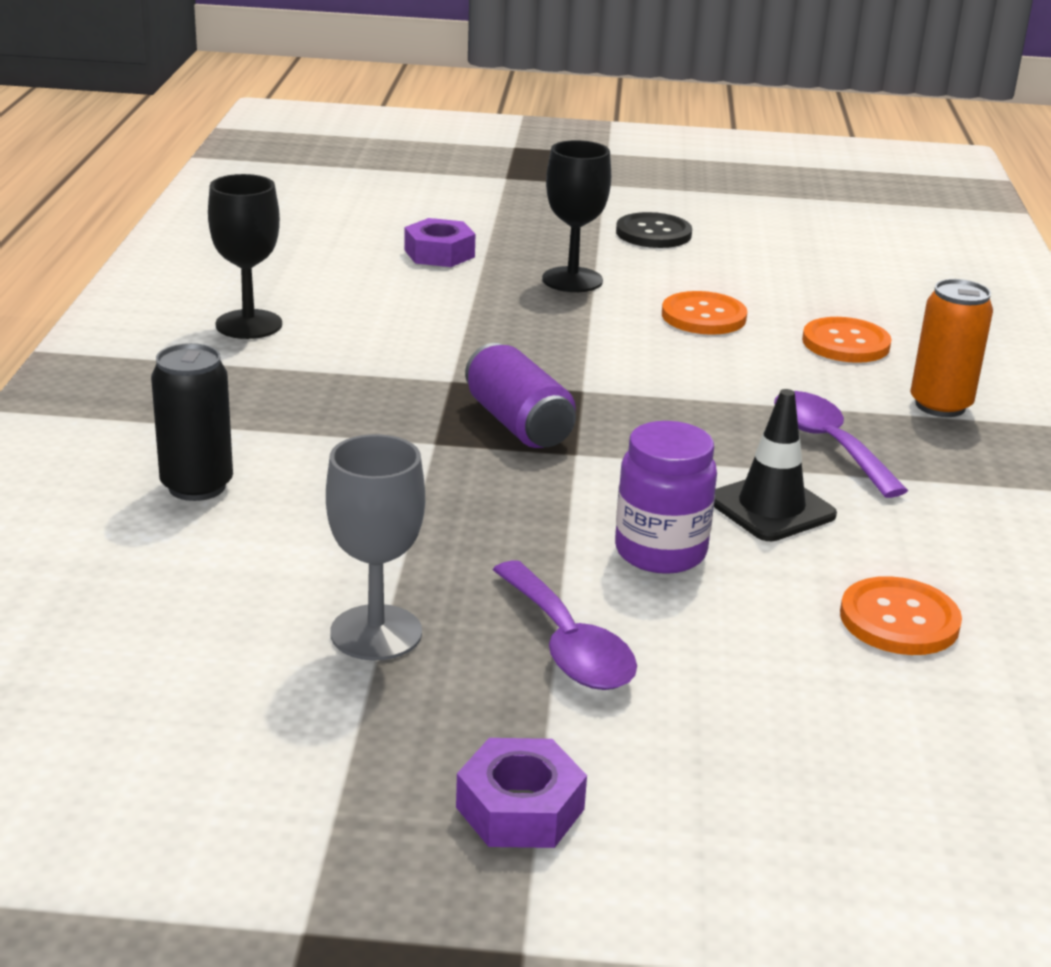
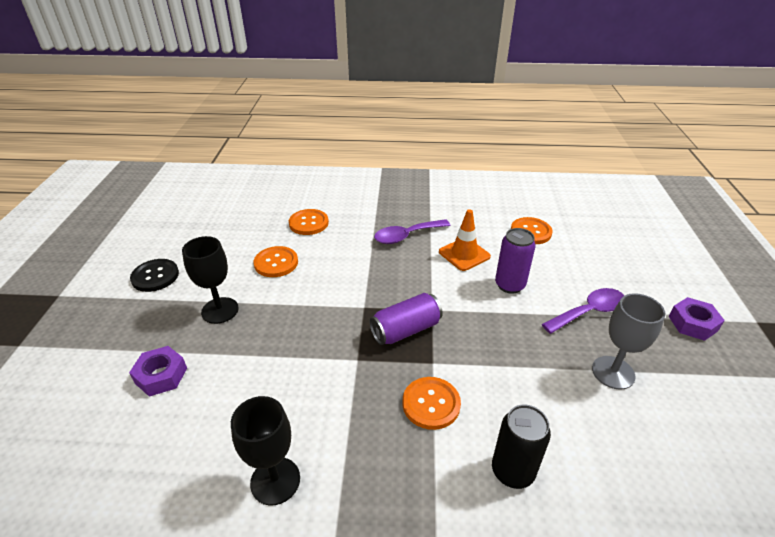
camera: 90 degrees left, 10 degrees up
purple jar [615,421,717,574] -> purple can [495,228,536,294]
black traffic cone [714,389,837,541] -> orange traffic cone [439,209,491,271]
orange can [910,279,993,417] -> none
none -> orange button [403,377,461,430]

